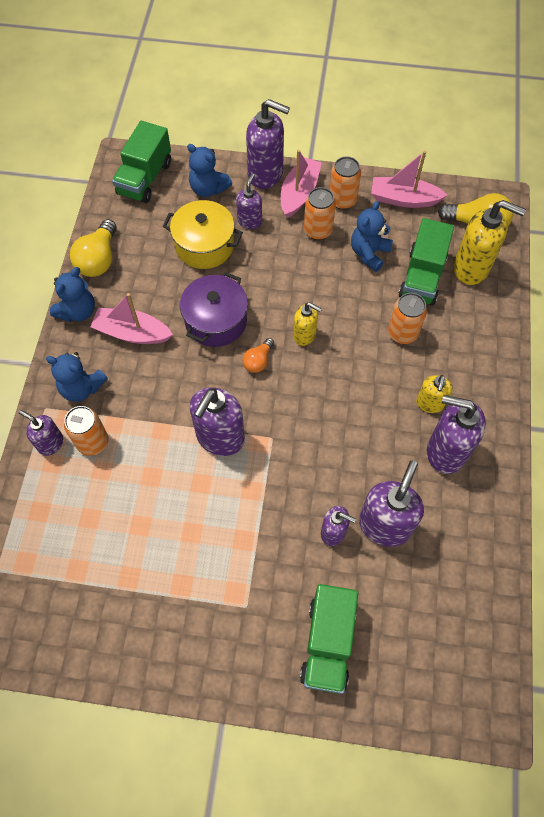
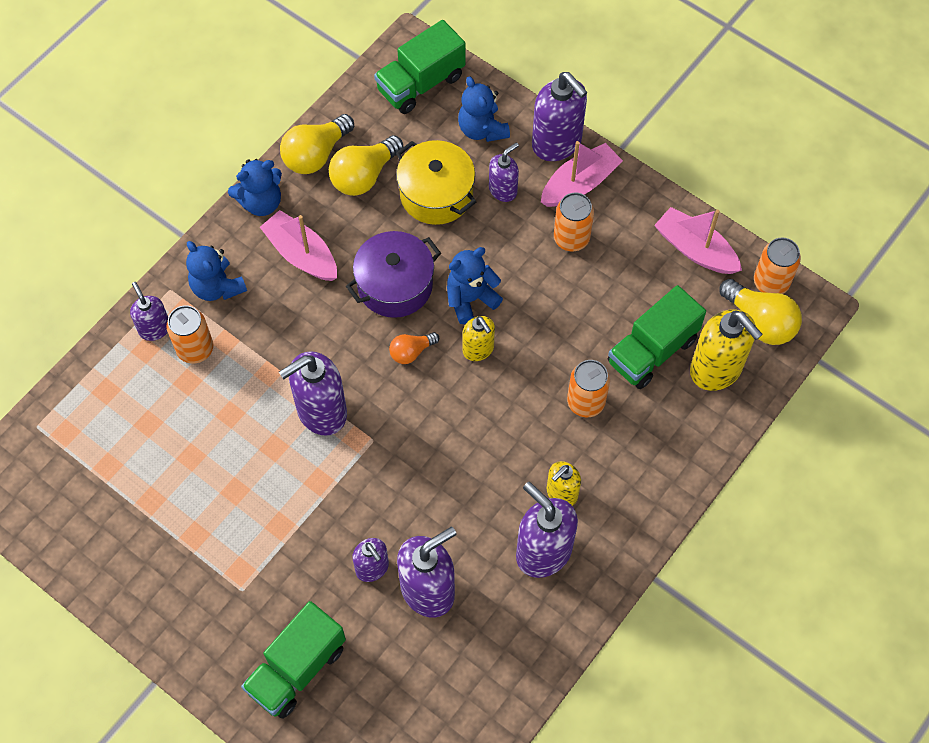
camera: 30 degrees right, 0 degrees up
orange can [330,156,361,210] -> orange can moved to [754,237,801,294]
blue teddy bear [351,201,393,272] -> blue teddy bear moved to [447,247,503,324]
none -> yellow light bulb [329,135,403,196]

